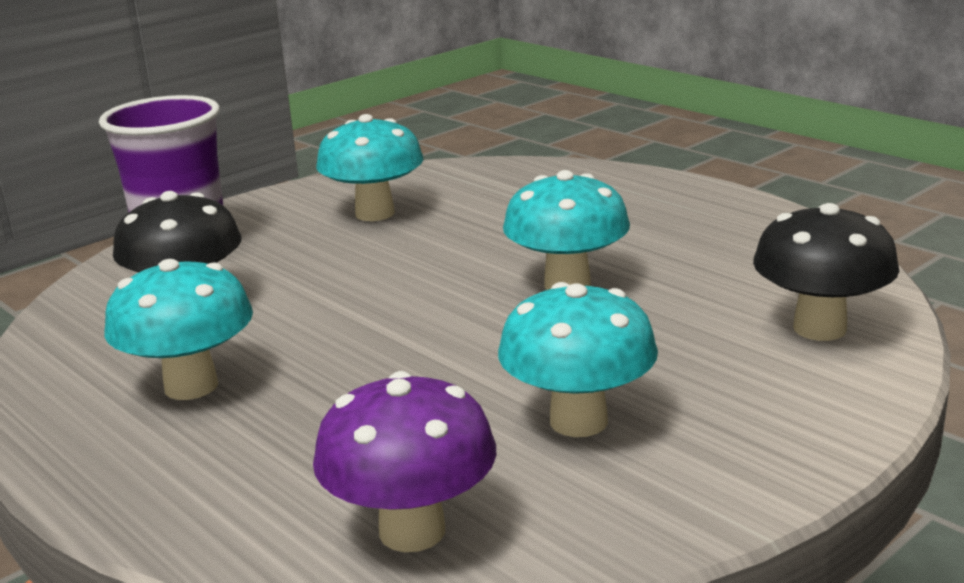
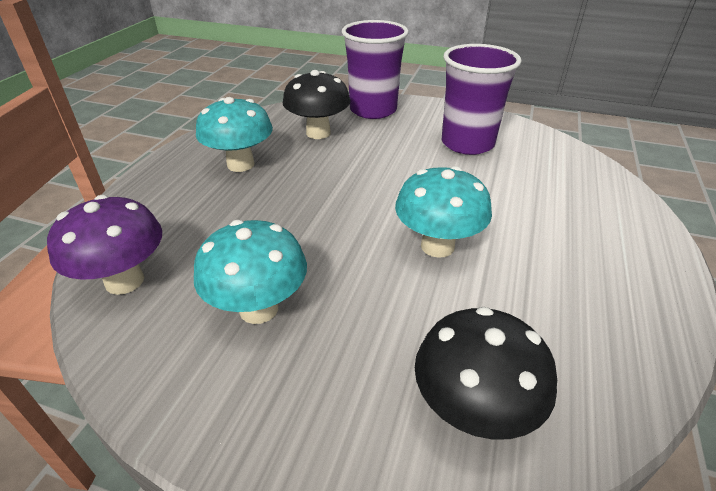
camera: 60 degrees right, 15 degrees up
turquoise mushroom [316,114,423,221] -> purple cup [442,44,522,155]

